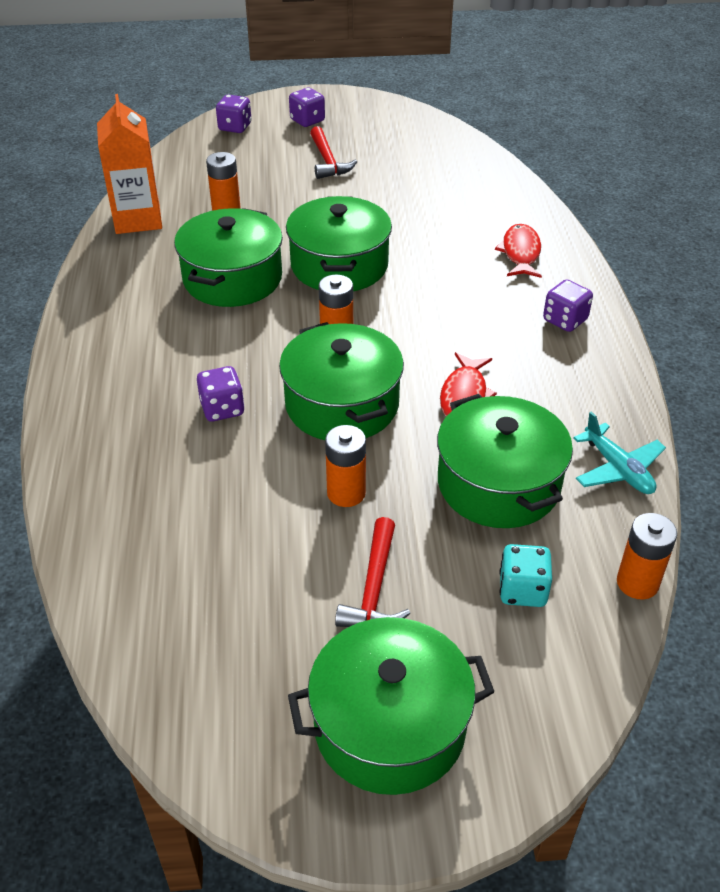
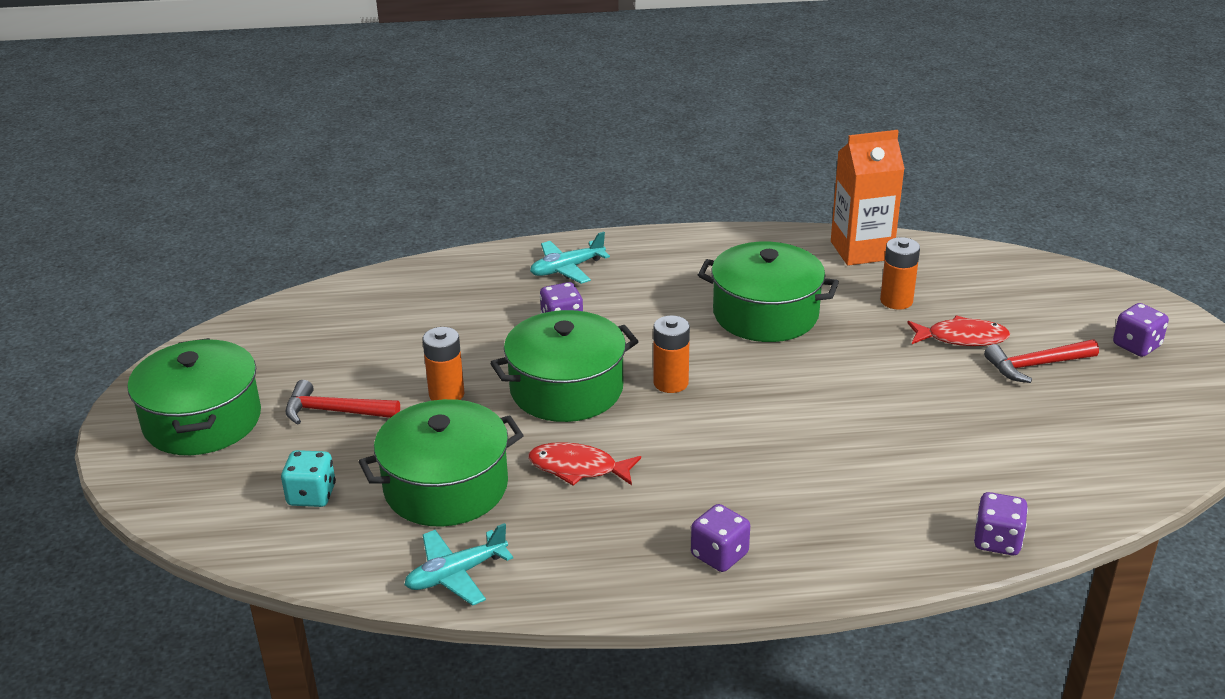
camera: 90 degrees right, 10 degrees down
purple dice [216,94,251,133] -> purple dice moved to [974,492,1028,555]
green pot [286,196,392,291] -> none
red fish [495,224,542,278] -> red fish moved to [907,315,1010,346]
orange battery [617,513,677,599] -> none
none -> turquoise plane [530,232,610,284]

